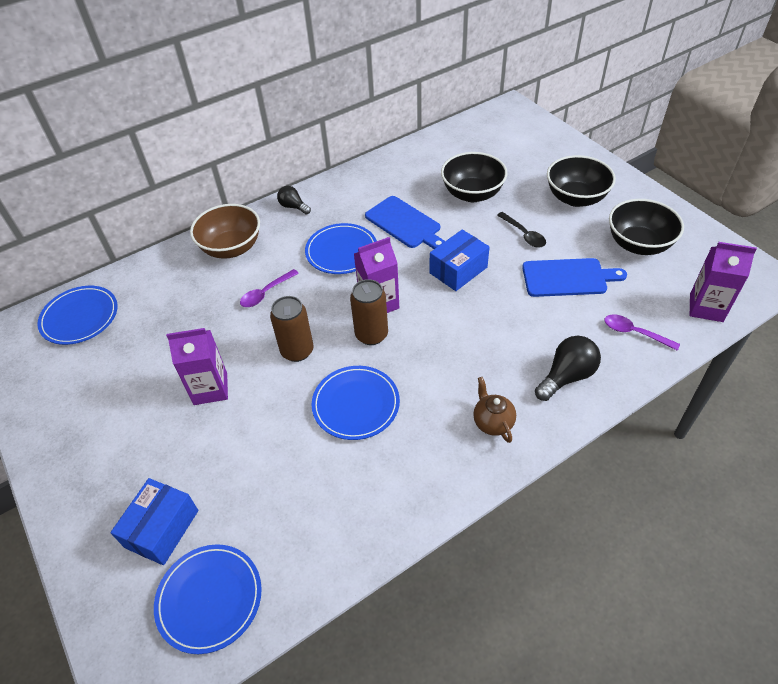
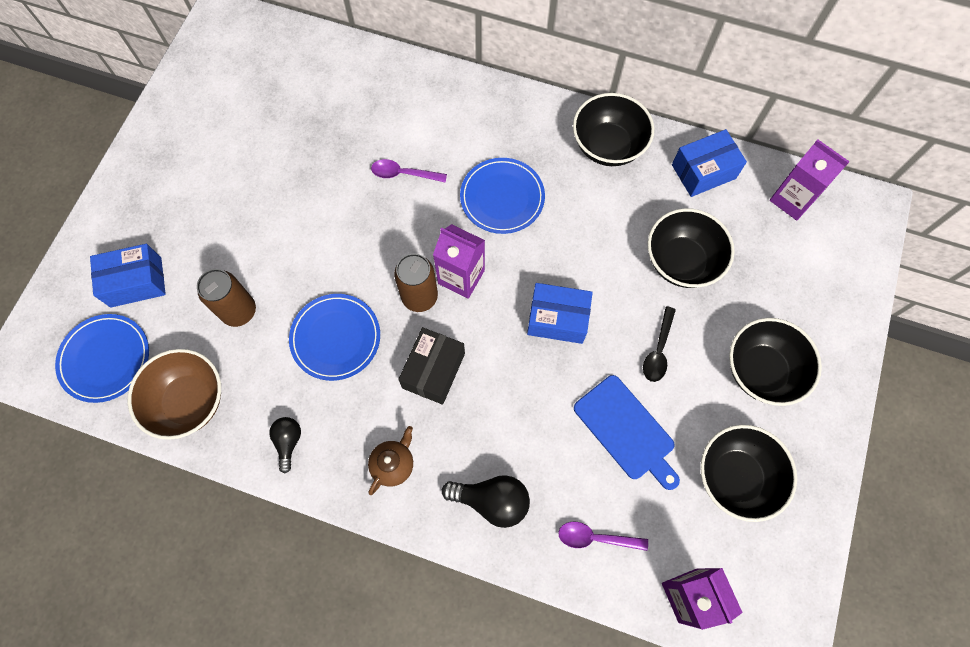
camera: 50 degrees right, 20 degrees up
blue plate [37,286,118,345] -> none
purple carton [166,328,228,405] -> purple carton moved to [770,139,850,221]
brown bowl [190,204,260,259] -> brown bowl moved to [128,349,221,440]
brown can [270,296,314,362] -> brown can moved to [197,269,256,327]
black light bulb [277,186,311,215] -> black light bulb moved to [269,417,301,473]
blue cutting board [365,196,445,249] -> none
purple spoon [604,314,680,351] -> purple spoon turned 75 degrees counterclockwise [558,522,648,551]
none -> black box [398,327,465,405]
none -> black bowl [573,93,654,166]
none -> blue box [672,129,747,197]

